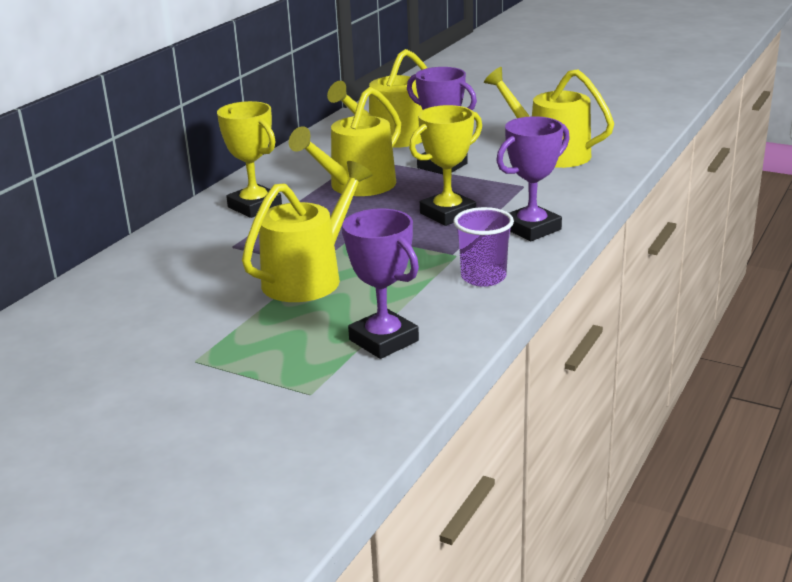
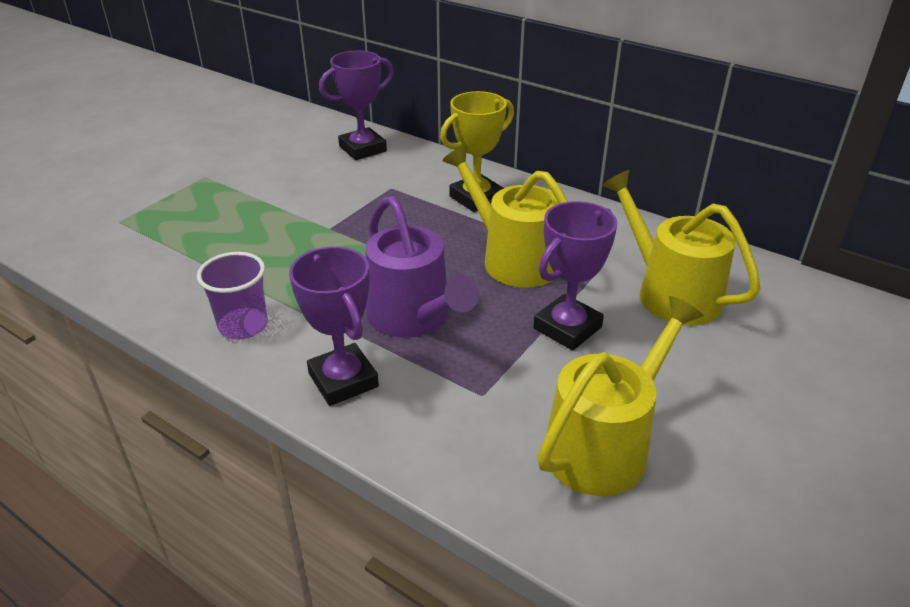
camera: 95 degrees right, 10 degrees up
yellow watering can [242,161,373,302] -> none
purple trophy [342,209,419,359] -> purple trophy moved to [319,51,394,160]
yellow trophy [409,105,482,226] -> purple watering can [365,196,479,338]

